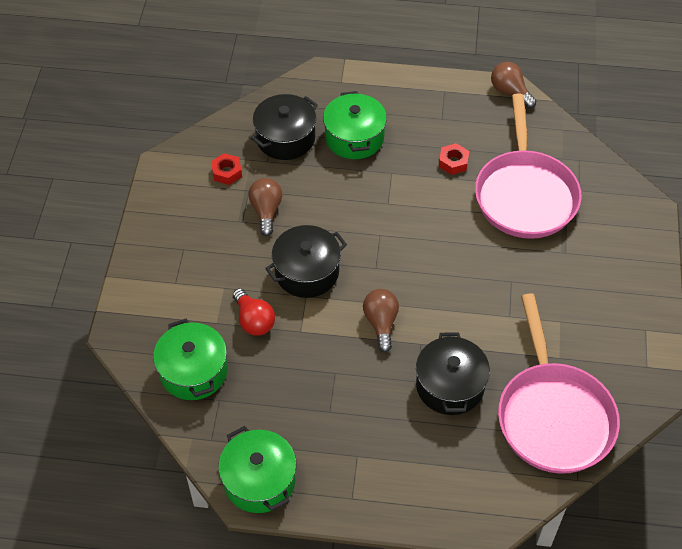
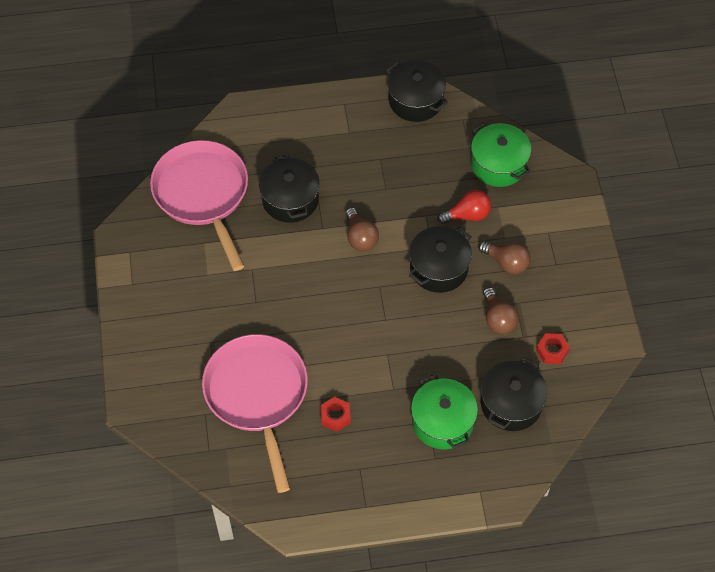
camera: 165 degrees right, 5 degrees up
green pot [218,426,296,513] -> black pot [386,60,448,122]
red light bulb [233,288,275,336] -> red light bulb turned 120 degrees clockwise [437,190,491,224]
brown light bulb [491,62,536,108] -> brown light bulb moved to [478,241,531,274]

